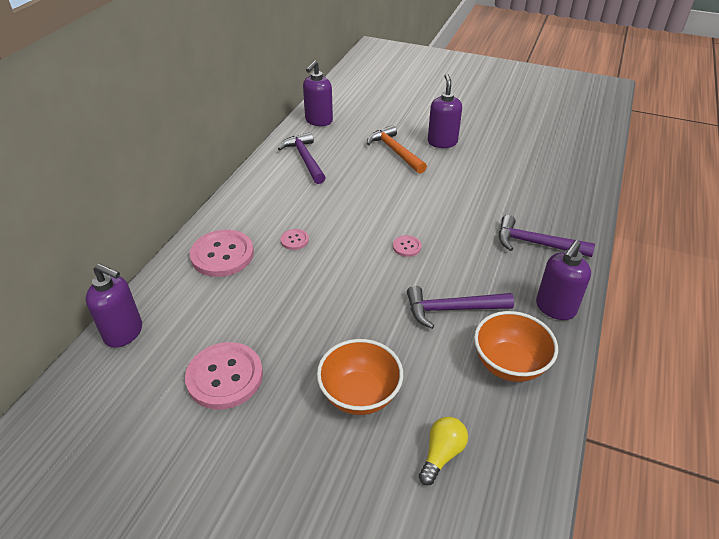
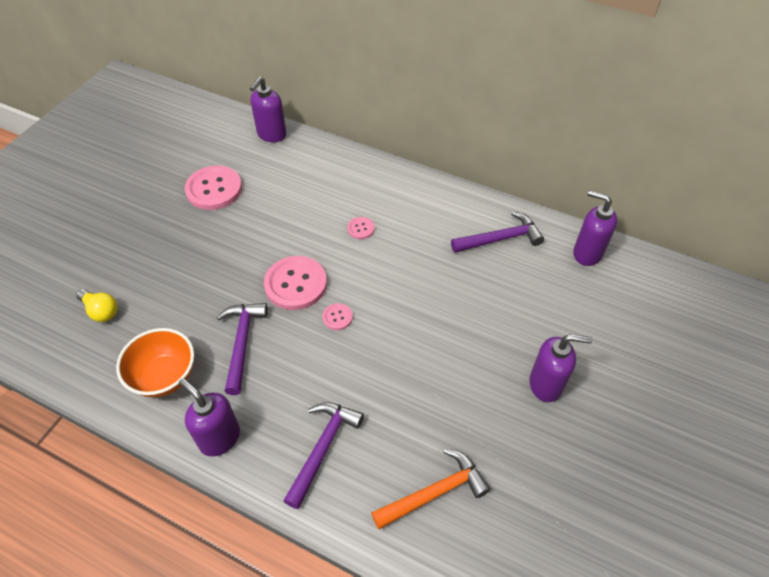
camera: 95 degrees right, 10 degrees up
pink button [190,230,254,277] -> pink button moved to [264,256,327,310]
orange bowl [317,339,403,415] -> none
orange hammer [367,125,427,174] -> orange hammer moved to [371,449,490,529]

